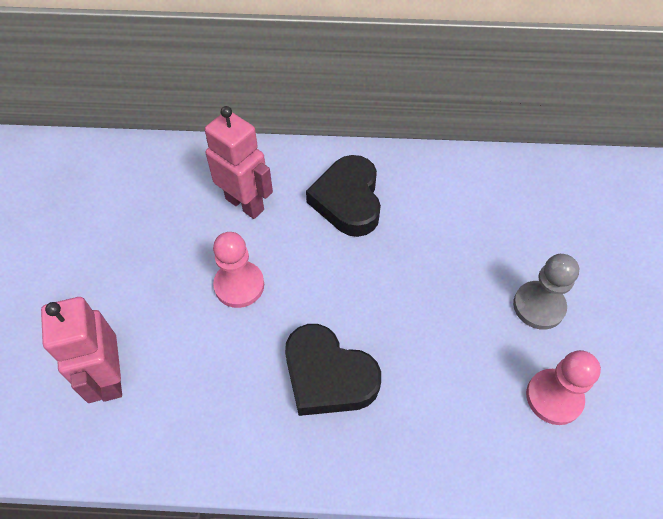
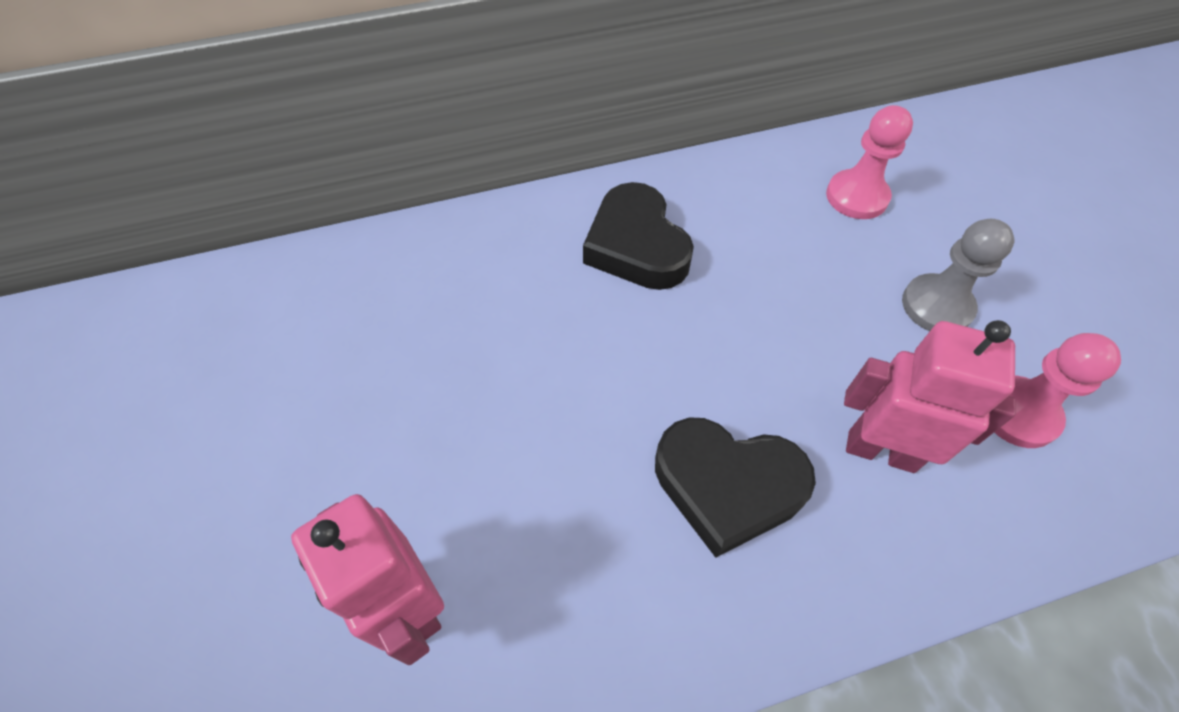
camera: 20 degrees left, 0 degrees up
pink robot [205,106,273,219] -> pink robot moved to [844,320,1016,473]
pink pawn [213,232,264,308] -> pink pawn moved to [826,105,913,219]

